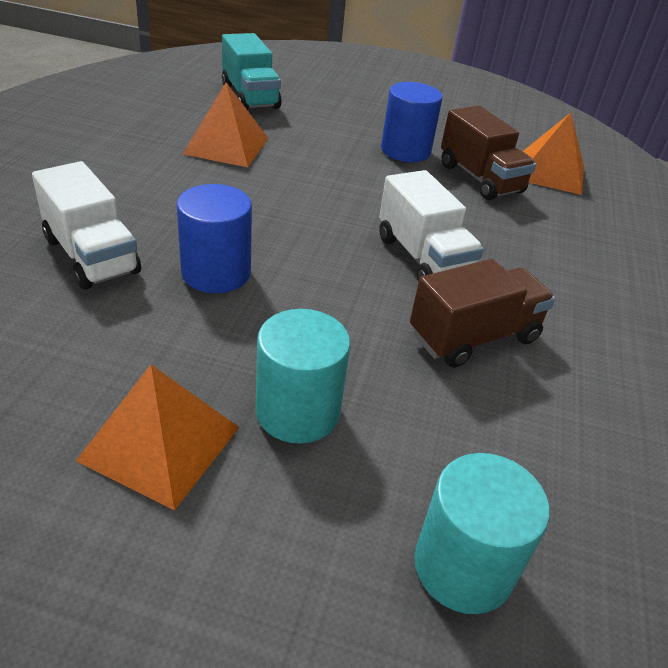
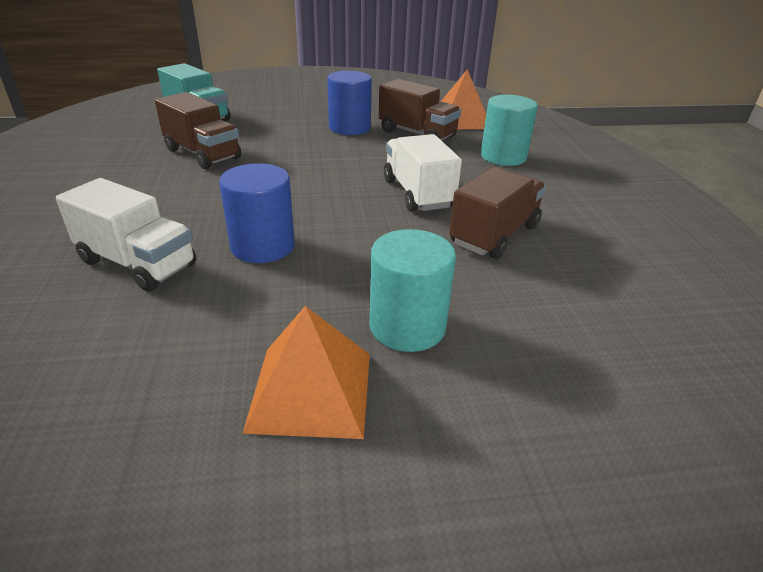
camera: 20 degrees left, 5 degrees down
orange pyramid [183,82,268,167] -> brown truck [155,92,241,169]
white truck [379,170,484,282] -> white truck turned 150 degrees counterclockwise [384,134,462,212]
turquoise cylinder [414,453,550,614] -> turquoise cylinder moved to [481,95,538,166]

